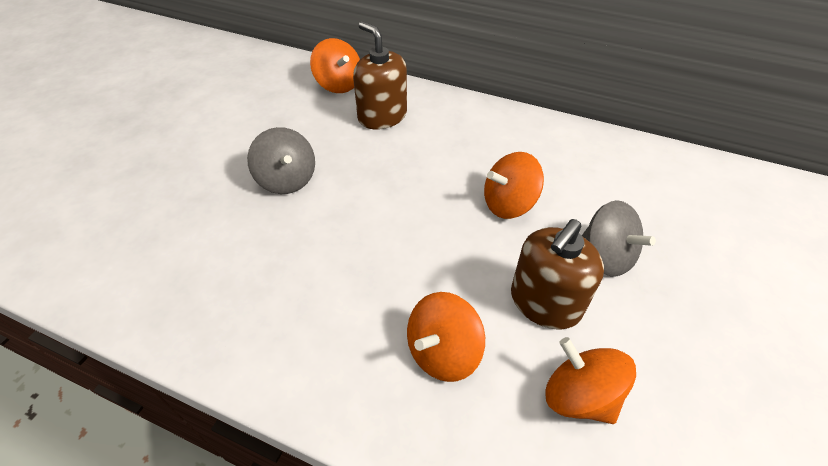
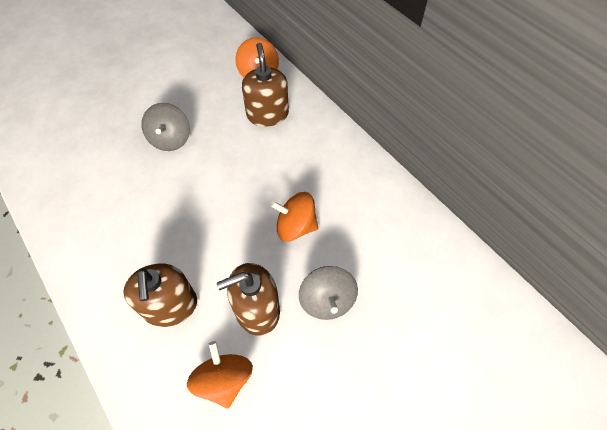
camera: 30 degrees right, 10 degrees up
orange spinning top [407,292,485,382] -> brown soap dispenser [123,263,197,327]

